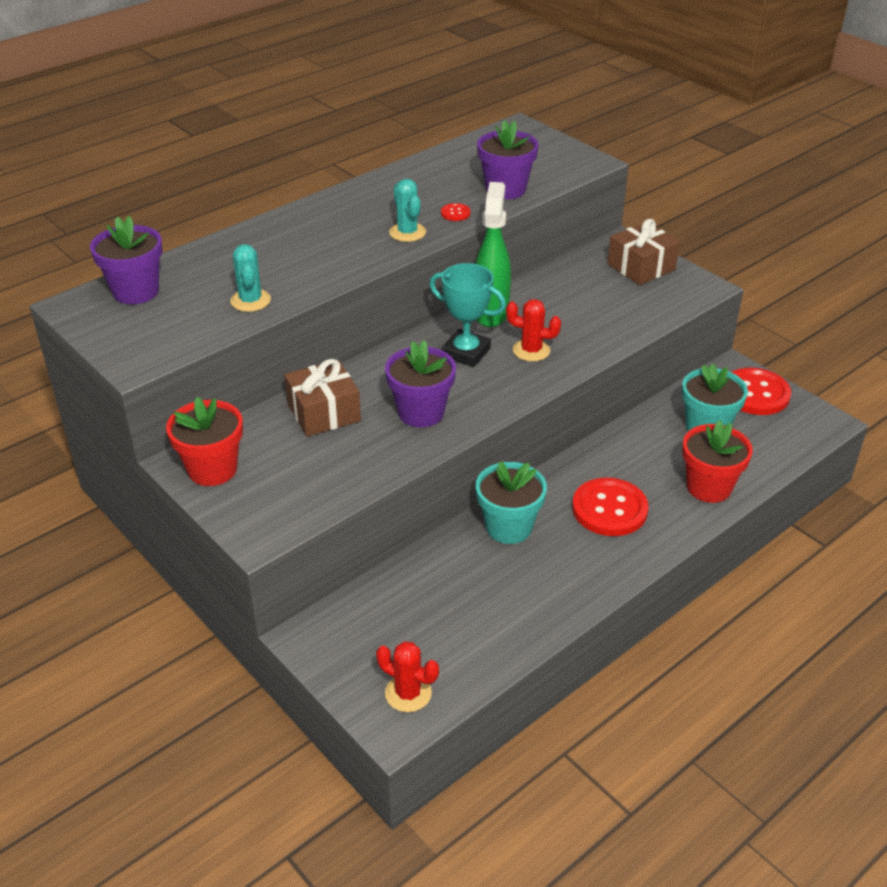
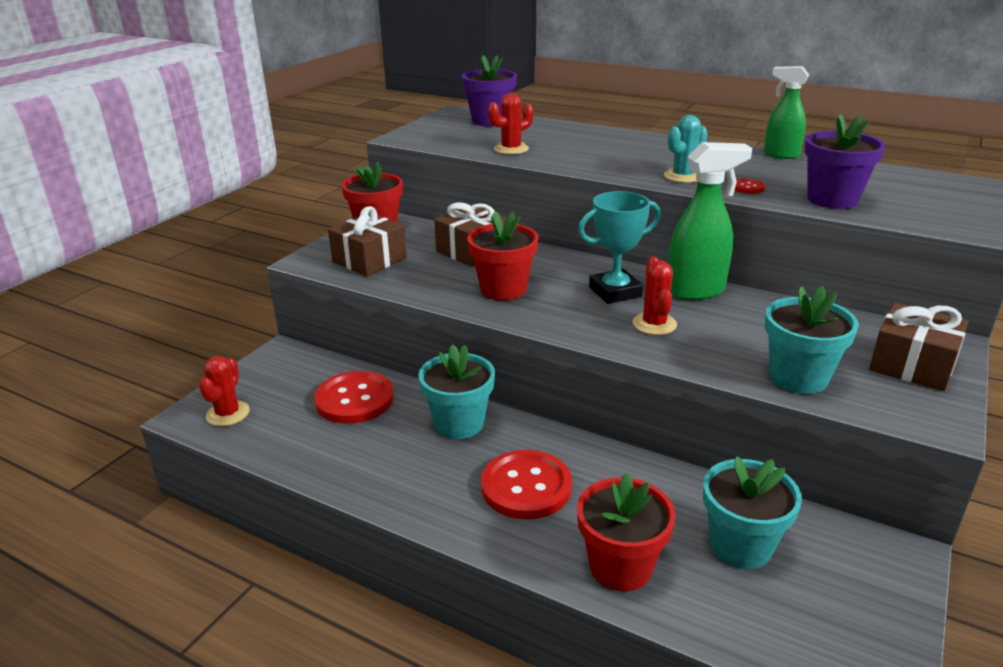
camera: 70 degrees right, 10 degrees down
turquoise cactus [230,244,271,312] -> red cactus [488,93,533,155]
purple flower pot [385,340,456,427] -> red flower pot [467,211,539,300]
turquoise trophy [429,263,506,367] -> turquoise trophy turned 60 degrees clockwise [578,191,661,304]
red button [731,367,791,415] -> red button moved to [314,371,394,424]
none -> brown gift [328,206,407,276]
none -> green spray bottle [764,66,809,159]
none -> turquoise flower pot [765,286,859,394]

